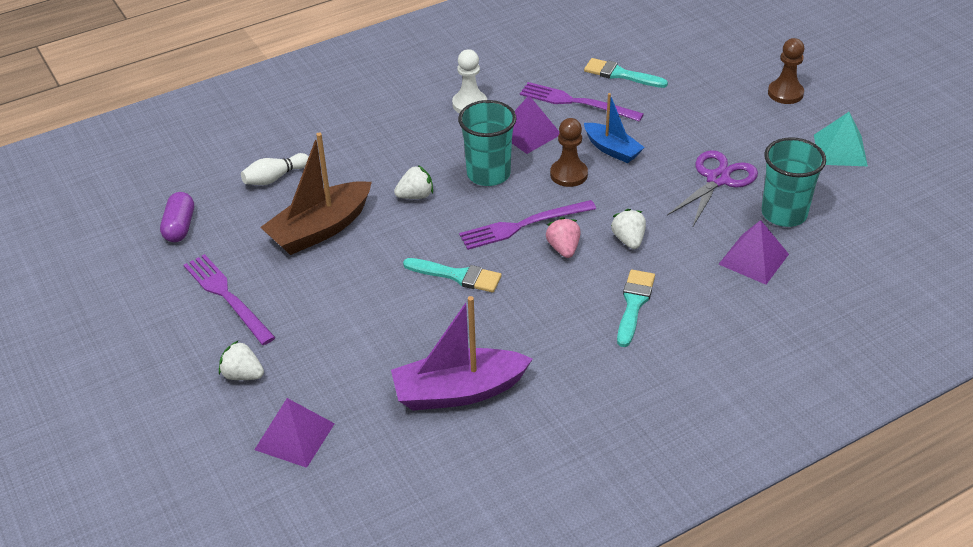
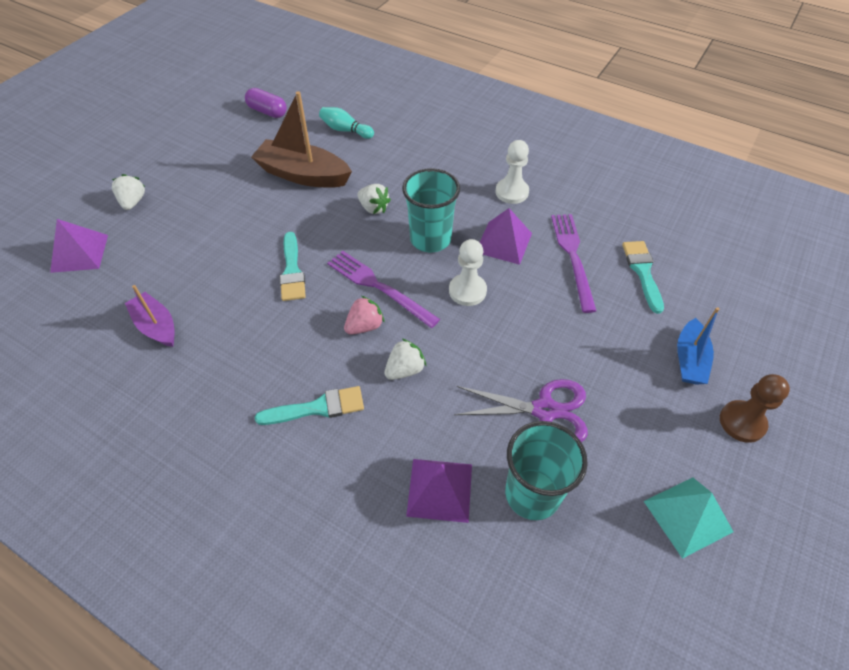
camera: 60 degrees right, 10 degrees up
purple capsule [160,192,194,242] -> purple capsule turned 60 degrees clockwise [245,88,287,118]
purple fork [184,254,276,345] -> none
white bowling pin [241,153,309,185] -> turquoise bowling pin [319,107,374,139]
purple boat [391,296,533,411] -> purple boat [125,285,175,347], size x0.61
brown pawn [550,118,588,187] -> white pawn [449,239,487,306]
blue boat [584,93,645,163] -> blue boat moved to [677,307,719,385]

